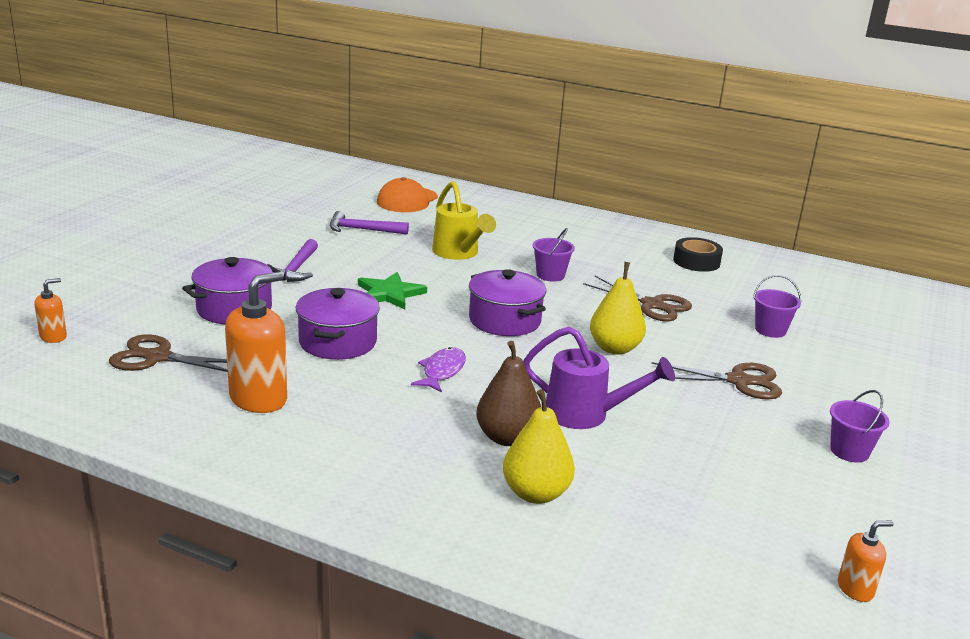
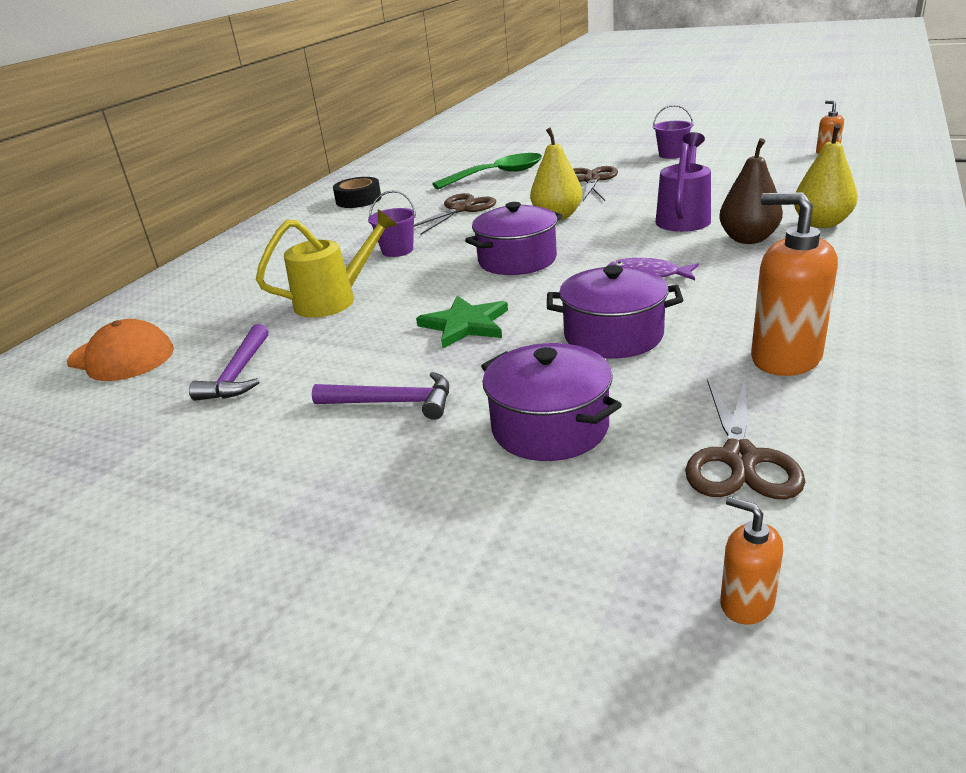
camera: 85 degrees left, 5 degrees up
purple bucket [753,275,801,338] -> green spoon [432,153,542,189]

